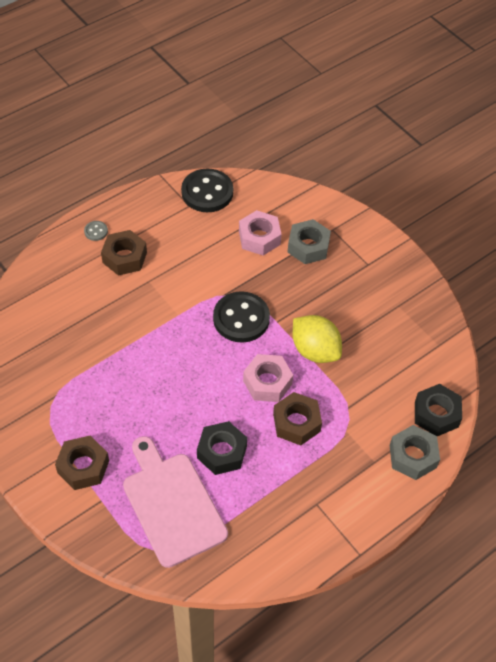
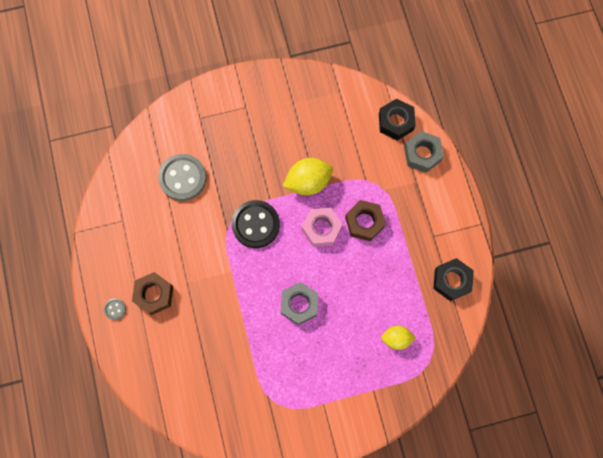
camera: 65 degrees left, 20 degrees up
brown nut [55,436,109,490] -> none
pink cutting board [123,436,228,568] -> yellow lemon [381,326,416,350]
black button [181,169,233,212] -> none
black nut [197,421,247,475] -> black nut moved to [433,258,474,301]
pink nut [239,210,281,255] -> grey button [158,154,207,201]
grey nut [288,219,331,264] -> grey nut moved to [281,282,318,325]

